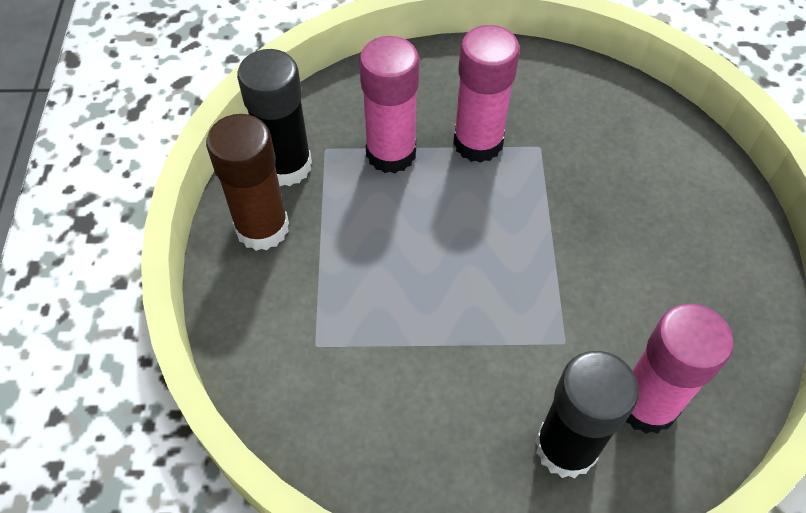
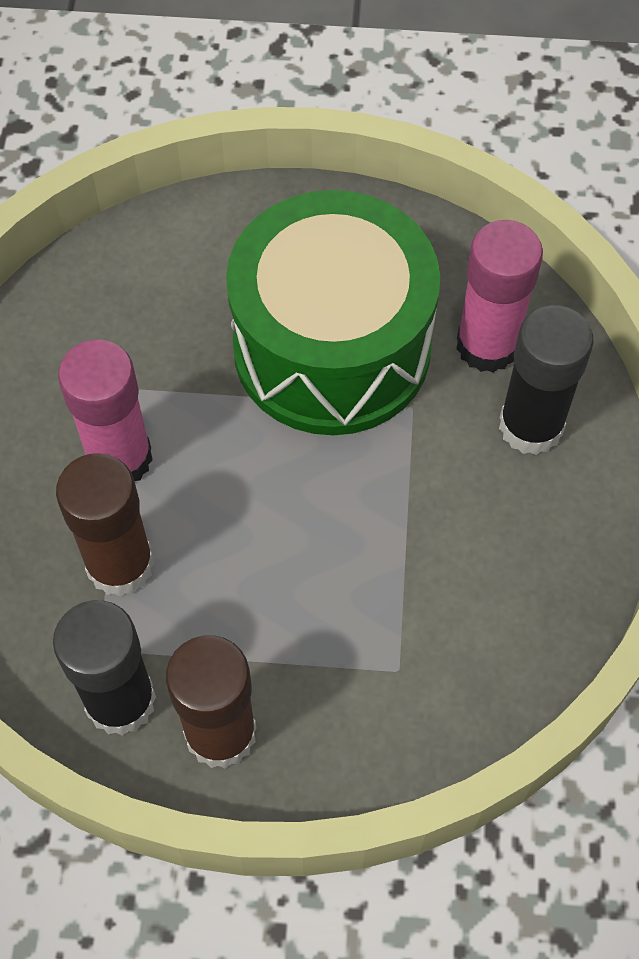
camera: 85 degrees left, 5 degrees up
pink glue stick [359,36,419,173] -> brown glue stick [56,453,154,597]
none -> green drum [226,190,440,435]

